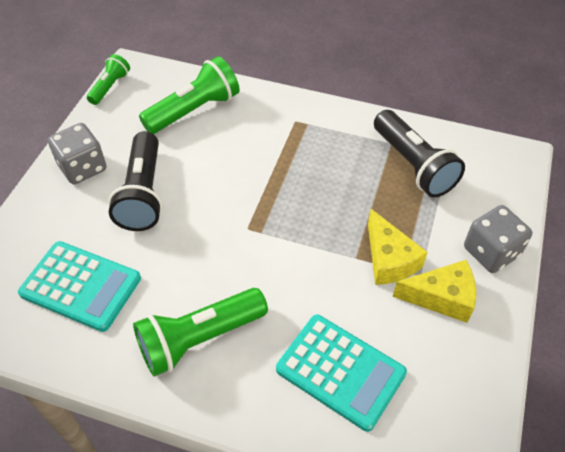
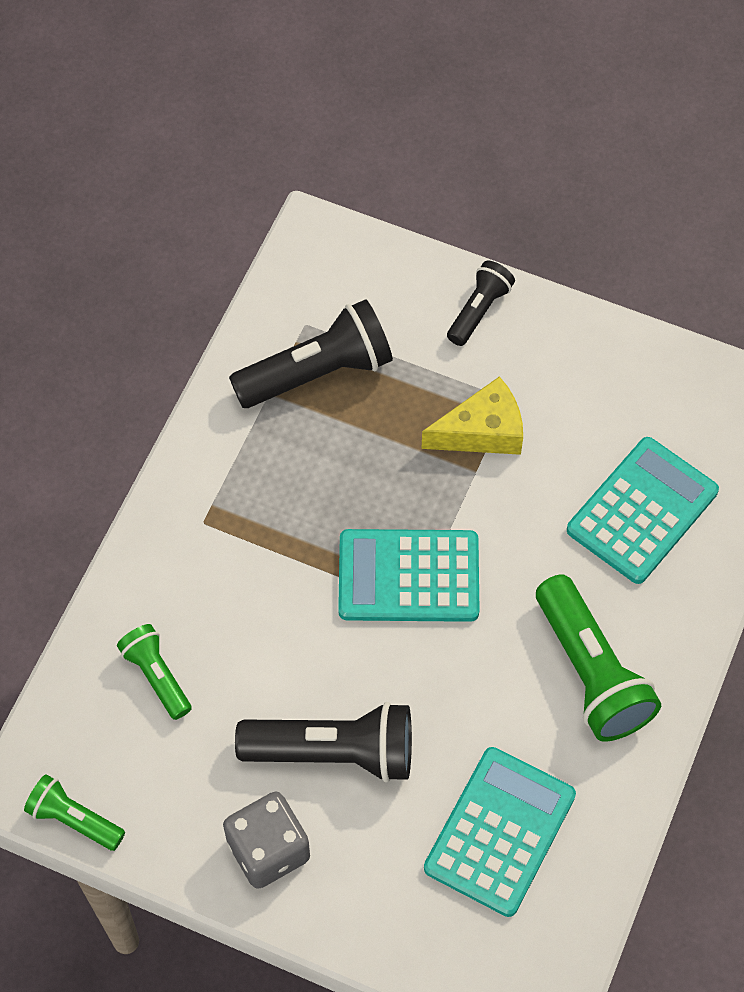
camera: 85 degrees left, 10 degrees up
green flashlight [139,56,240,134] -> green flashlight [117,624,192,720], size x0.57
yellow cheese [393,260,476,323] -> none
grey dice [464,205,533,273] -> black flashlight [447,261,515,346]
none -> turquoise calculator [338,529,480,622]

